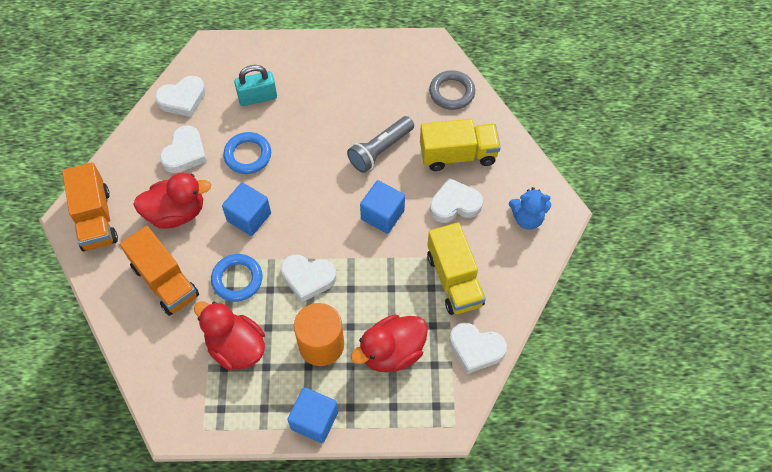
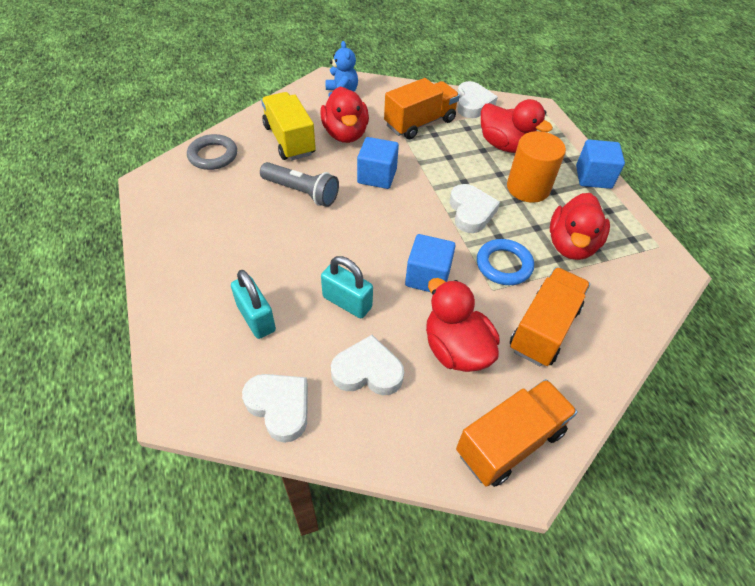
camera: 110 degrees left, 10 degrees down
blue ring [223,132,271,174] -> turquoise padlock [321,256,373,318]
yellow truck [427,222,486,315] -> orange truck [384,78,460,139]
white heart [430,178,483,223] -> red duck [320,86,369,143]

